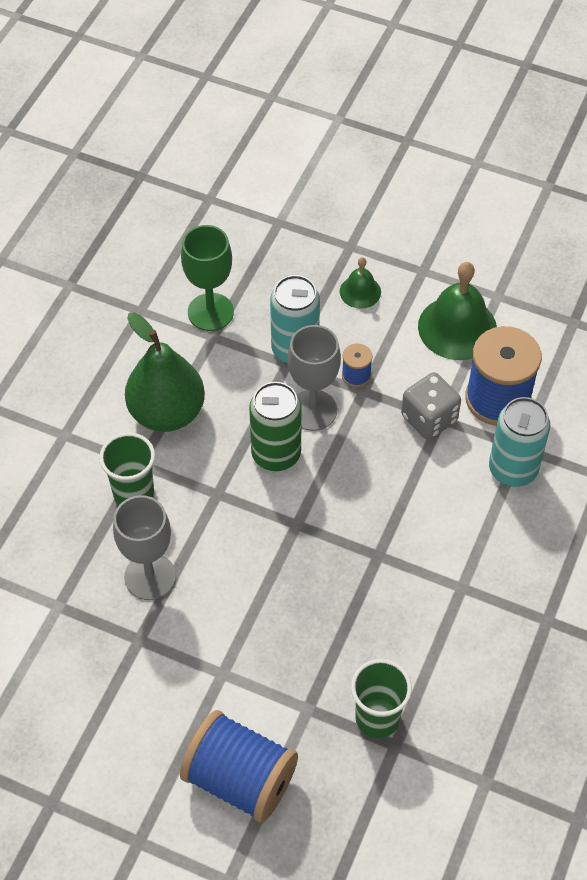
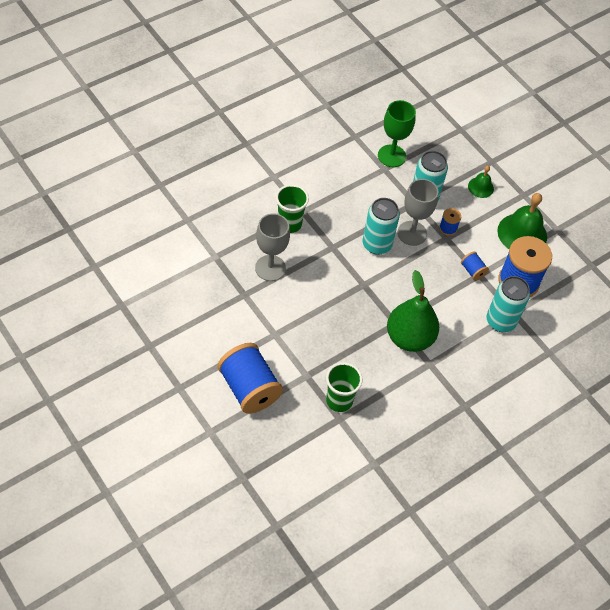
camera: 25 degrees right, 0 degrees up
green pear [125,312,205,432] -> green pear moved to [387,270,439,352]
green can [249,382,302,471] -> turquoise can [363,198,400,255]
grey dice [401,372,461,440] -> blue spool [461,252,489,280]

